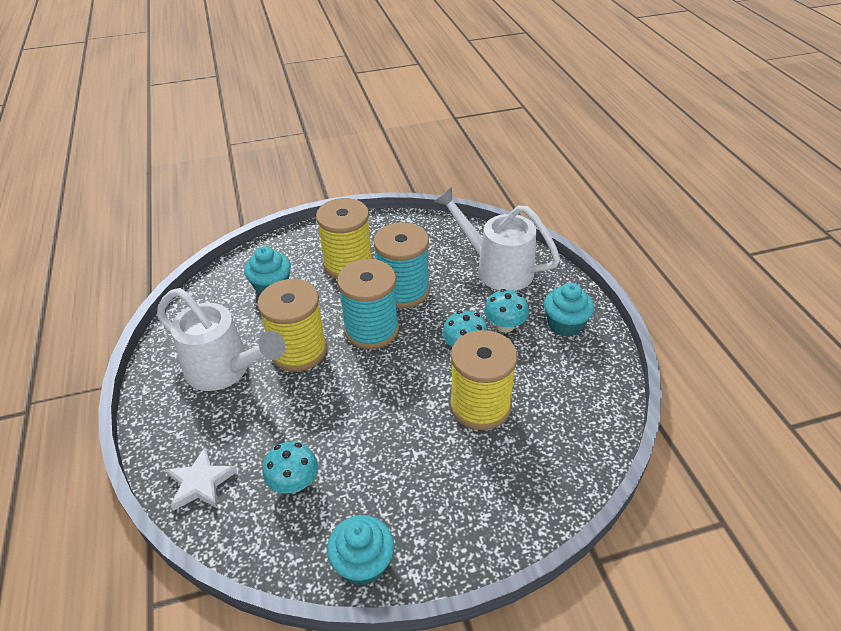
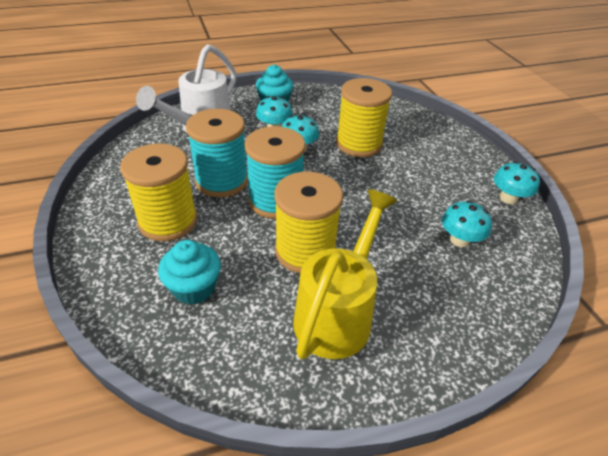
camera: 95 degrees left, 0 degrees up
white watering can [157,288,285,391] -> yellow watering can [293,189,397,359]
white star [166,447,238,511] -> none
turquoise cupcake [327,515,394,586] -> turquoise mushroom [494,161,540,204]

